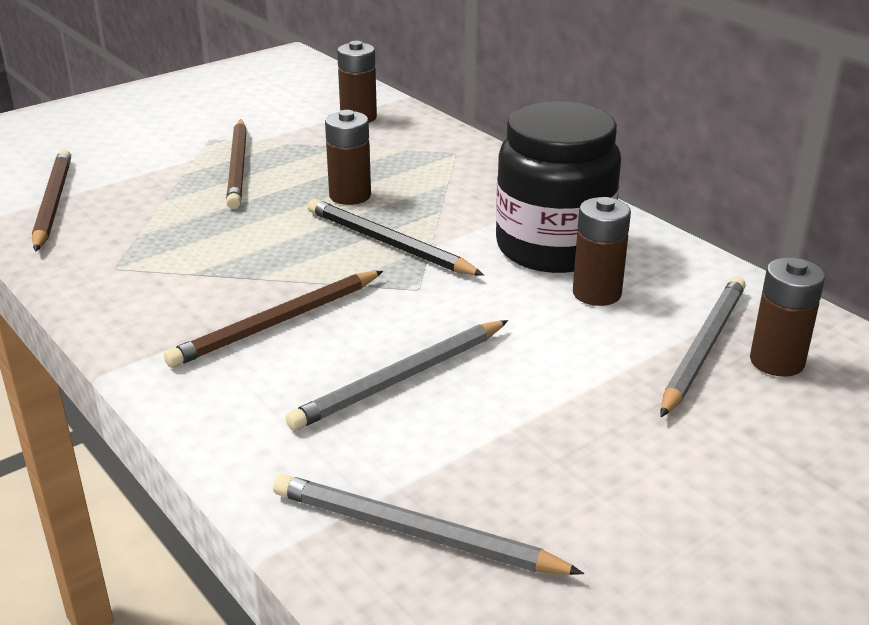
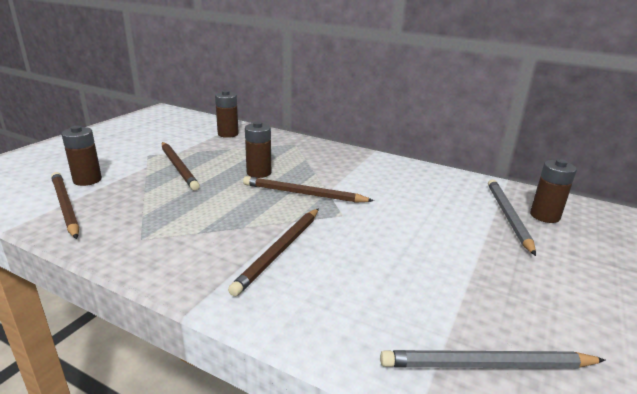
camera: 25 degrees left, 5 degrees down
grey pencil [285,320,508,431] -> none
black pencil [308,199,484,276] -> brown pencil [243,176,374,203]
black jar [496,101,621,273] -> none
brown battery [573,197,631,306] -> brown battery moved to [61,126,102,186]

